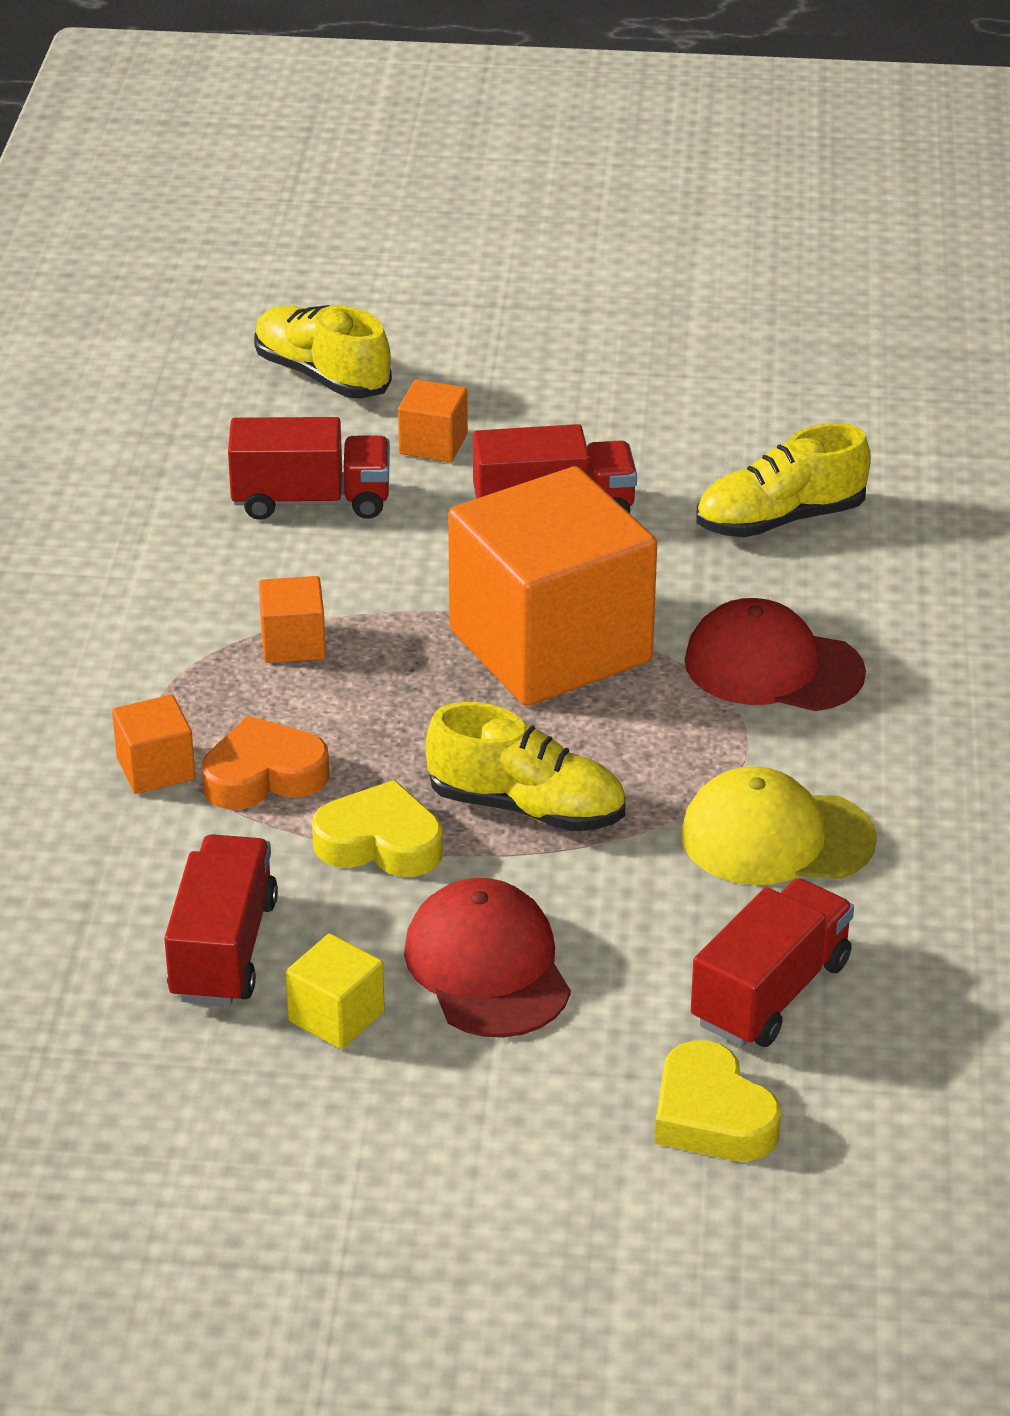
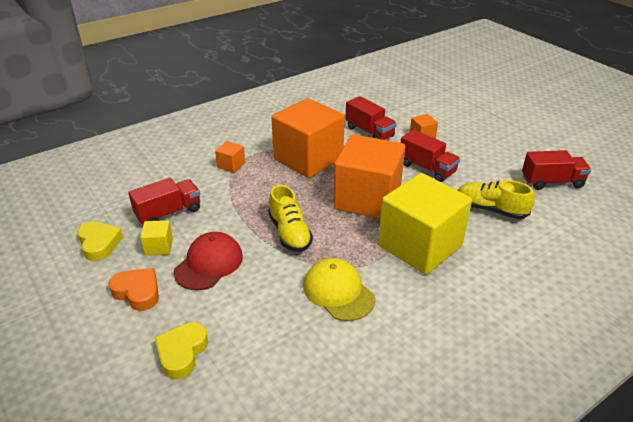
camera: 50 degrees right, 0 degrees up
orange heart [202,716,330,810] -> orange heart moved to [108,268,159,311]
yellow shoe [254,305,392,399] -> none
orange cube [259,576,326,663] -> orange cube [271,98,345,178], size x2.48
yellow heart [312,780,443,877] -> yellow heart moved to [77,221,123,261]
red cap [685,598,866,711] -> yellow cube [378,173,472,275]
red truck [691,878,854,1047] -> red truck moved to [522,150,591,190]

